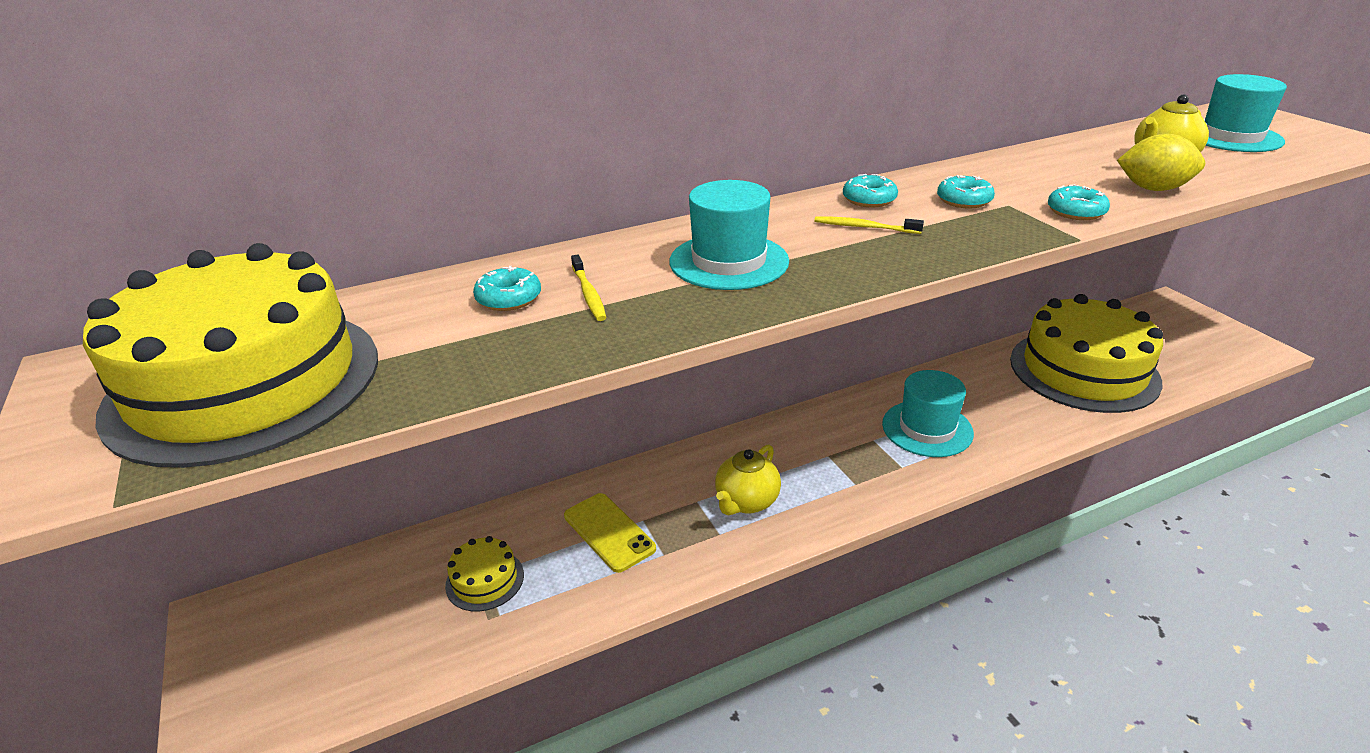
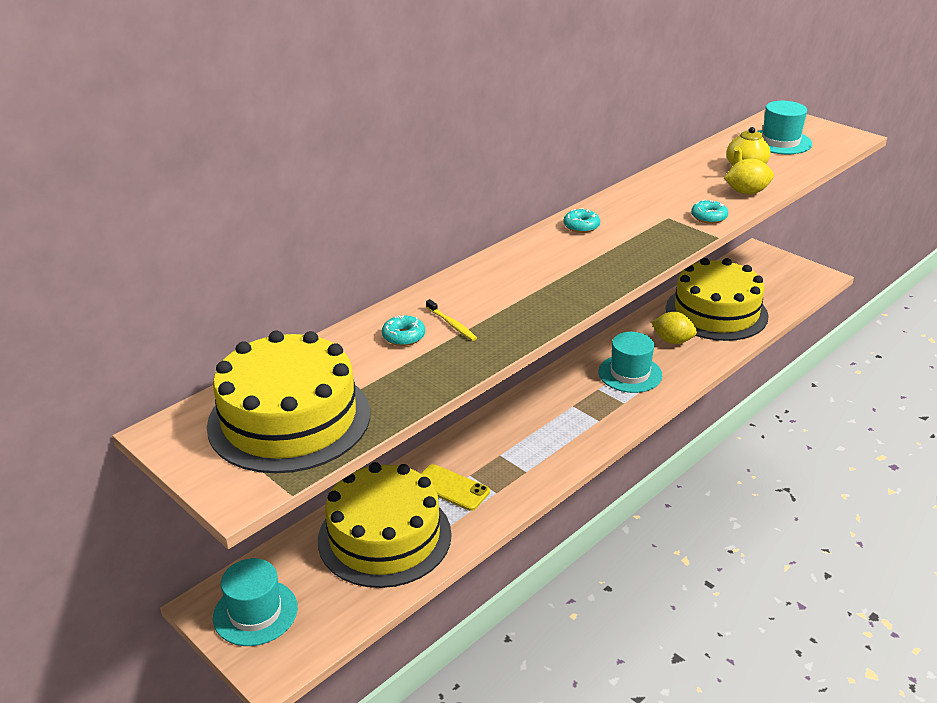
camera: 20 degrees left, 0 degrees up
yellow cake [445,536,524,611] -> yellow cake [318,462,452,588], size x2.41
turquoise hat [670,180,789,290] -> turquoise hat moved to [213,558,298,646]
yellow teapot [715,444,781,515] -> none
yellow toothbrush [814,216,924,234] -> none
turquoise donut [937,175,995,208] -> none
none -> yellow lemon [651,312,697,344]

